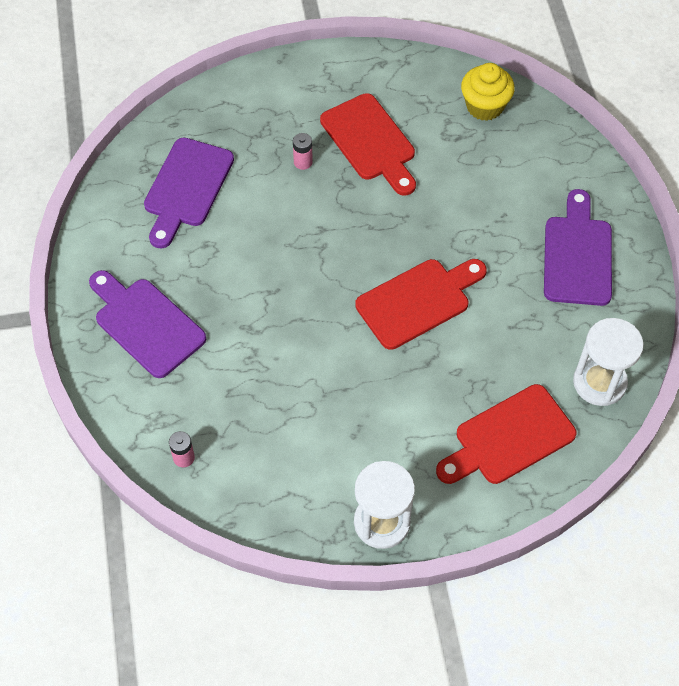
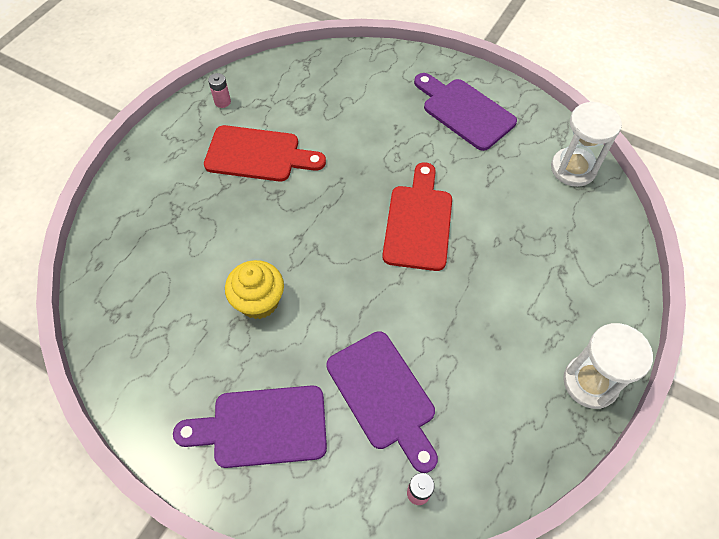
camera: 50 degrees left, 0 degrees up
purple cutting board [144,138,234,249] -> purple cutting board moved to [326,331,438,473]
pink battery [293,133,313,170] -> pink battery moved to [208,73,231,108]
red cutting board [436,384,577,484] -> none
yellow cupcake [461,63,515,121] -> yellow cupcake moved to [225,260,284,319]

